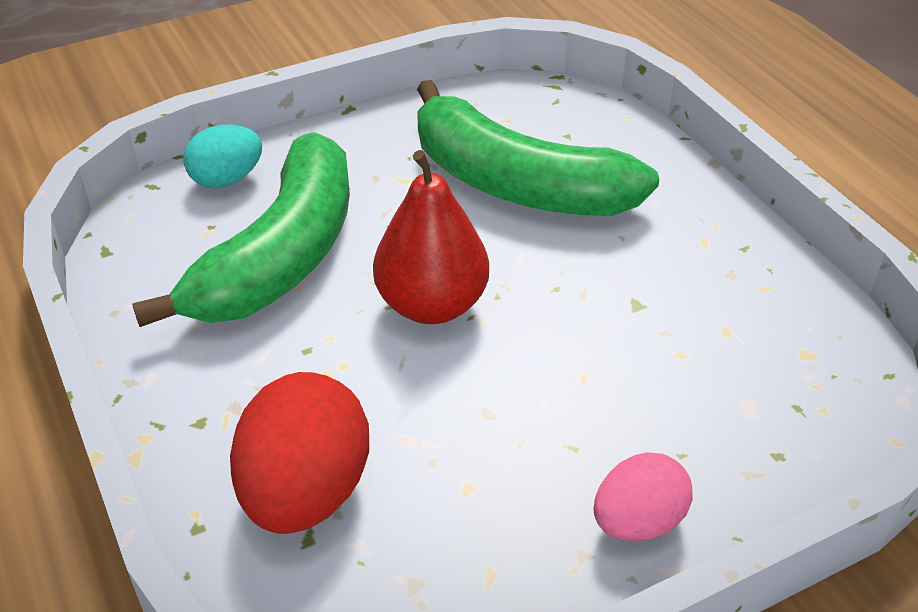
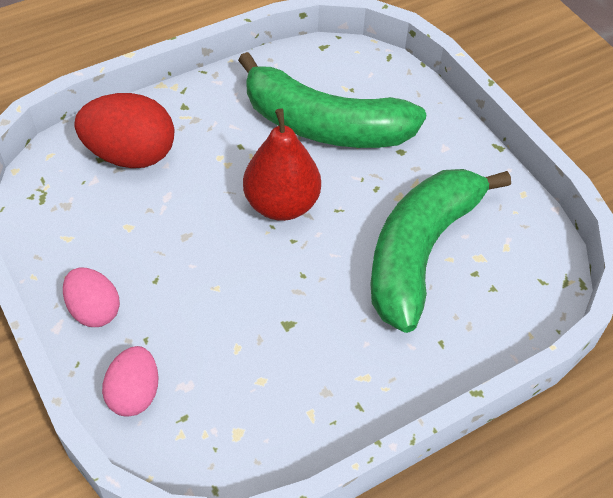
camera: 85 degrees right, 10 degrees up
turquoise egg [184,125,262,188] -> none
none -> pink egg [102,346,158,417]

